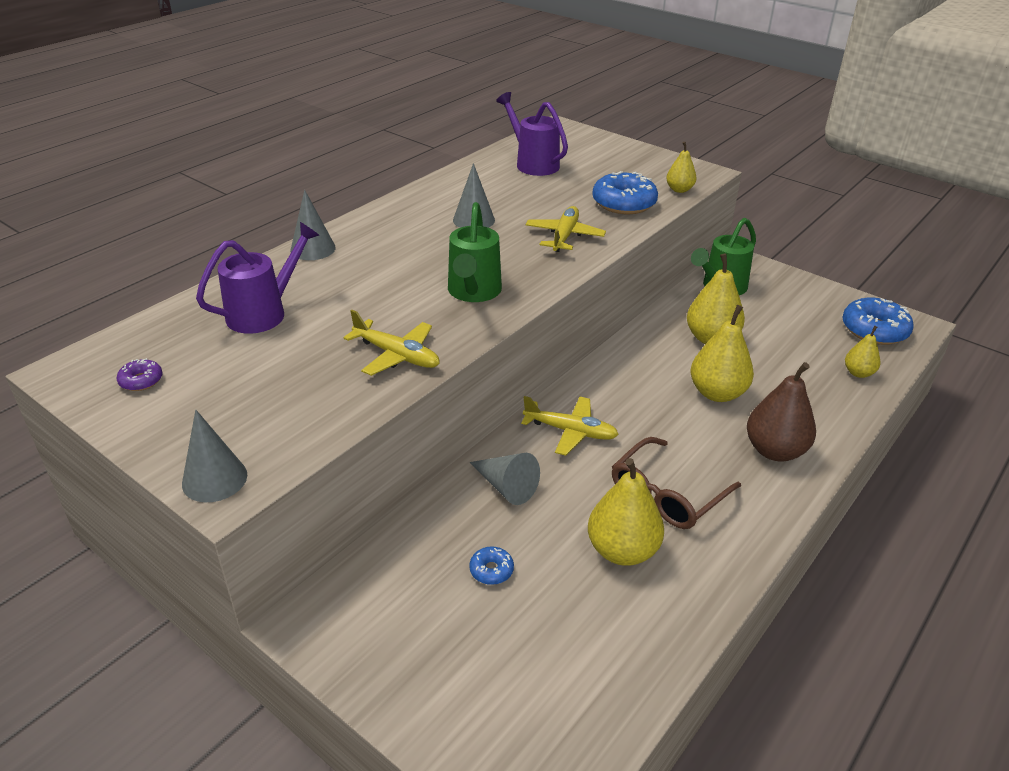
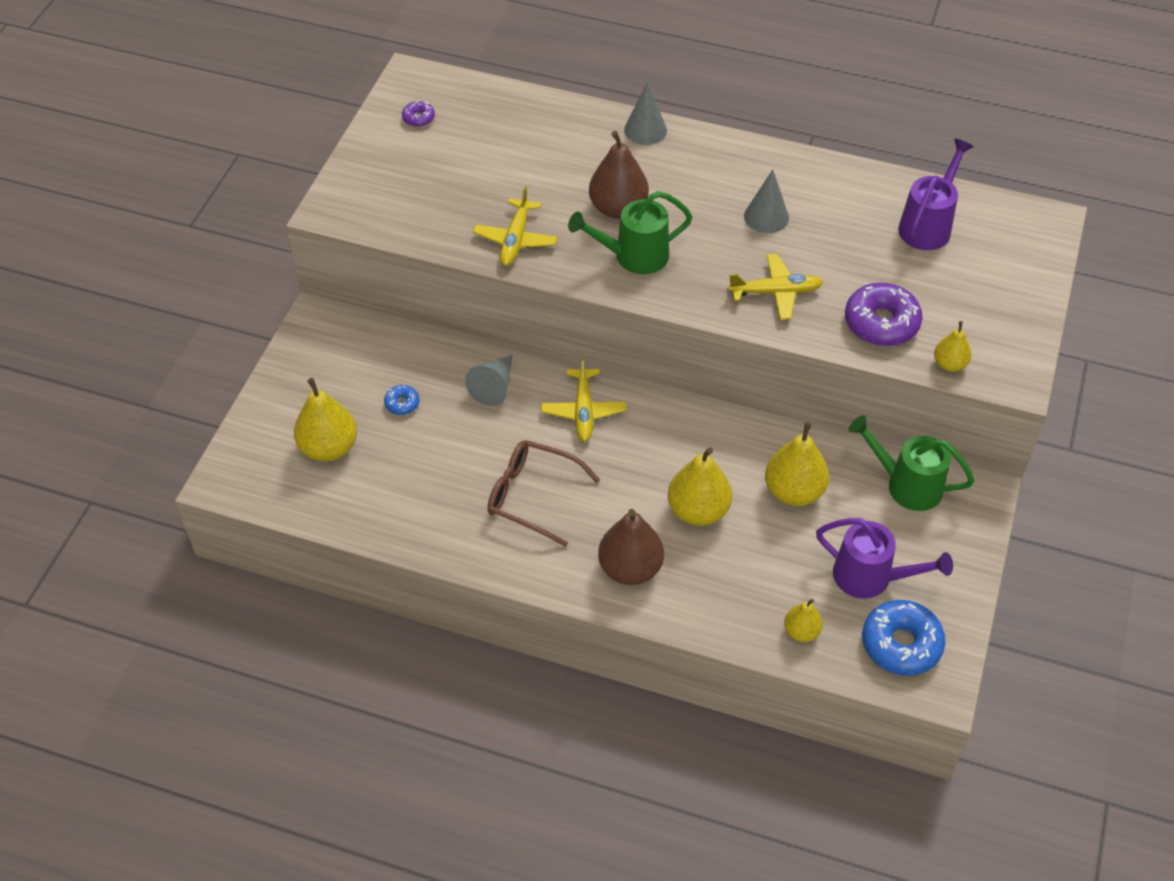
camera: 70 degrees right, 15 degrees up
grey cone [182,410,247,502] -> none
purple watering can [196,222,319,334] -> purple watering can moved to [816,518,953,599]
yellow pear [588,458,664,566] -> yellow pear moved to [294,378,357,462]
blue donut [592,171,658,214] -> purple donut [845,283,923,346]
none -> brown pear [589,131,649,219]

